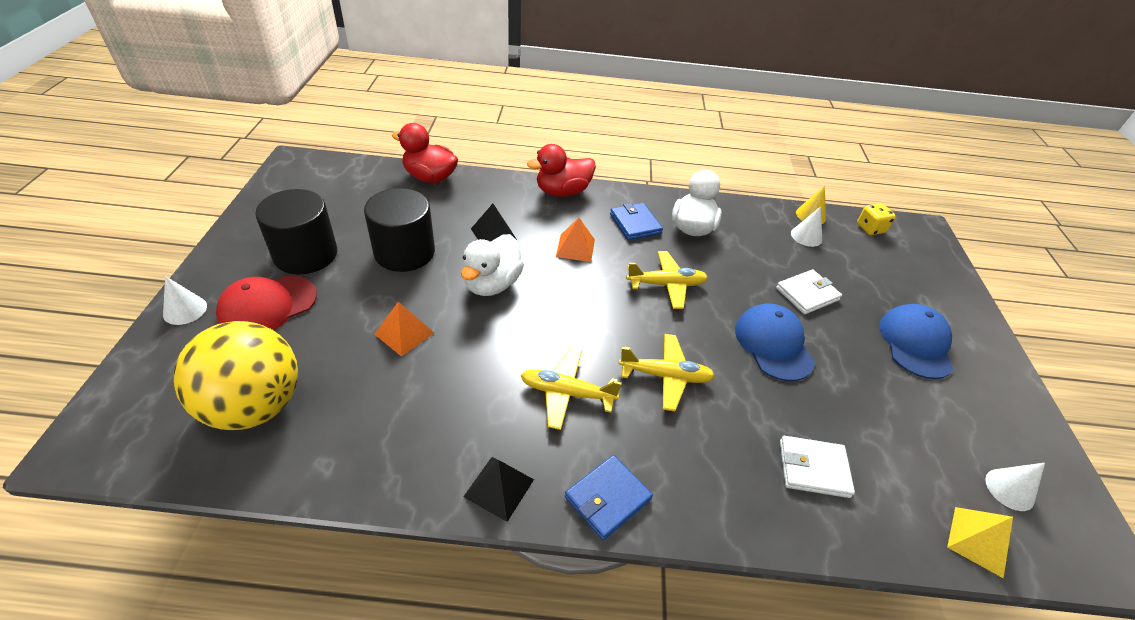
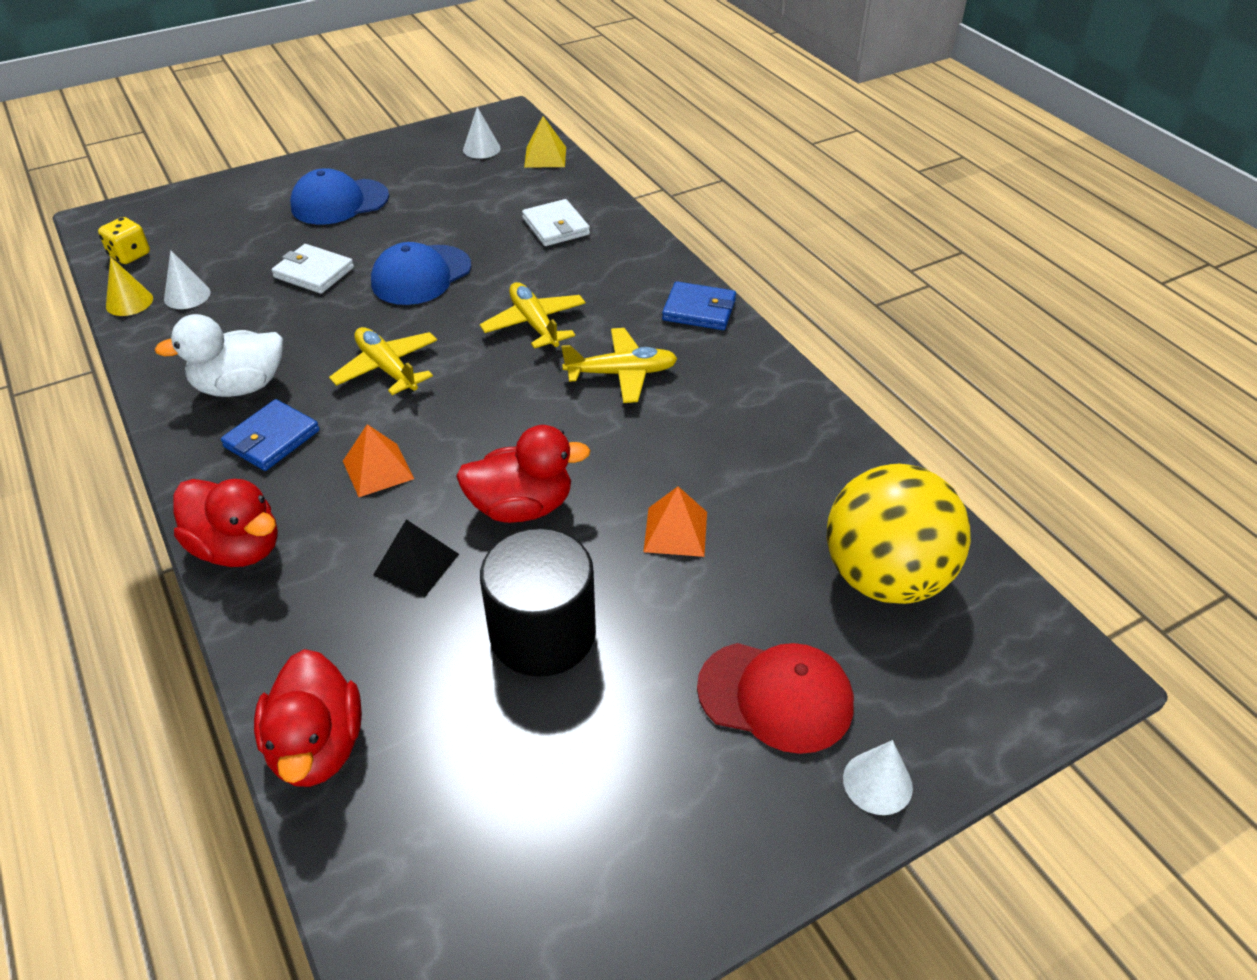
camera: 120 degrees left, 0 degrees up
black cylinder [255,189,337,275] -> none
white duck [461,234,524,296] -> red duck [456,425,591,523]
black pyramid [463,457,534,522] -> none
yellow plane [521,348,622,430] -> yellow plane turned 75 degrees counterclockwise [561,328,678,403]

